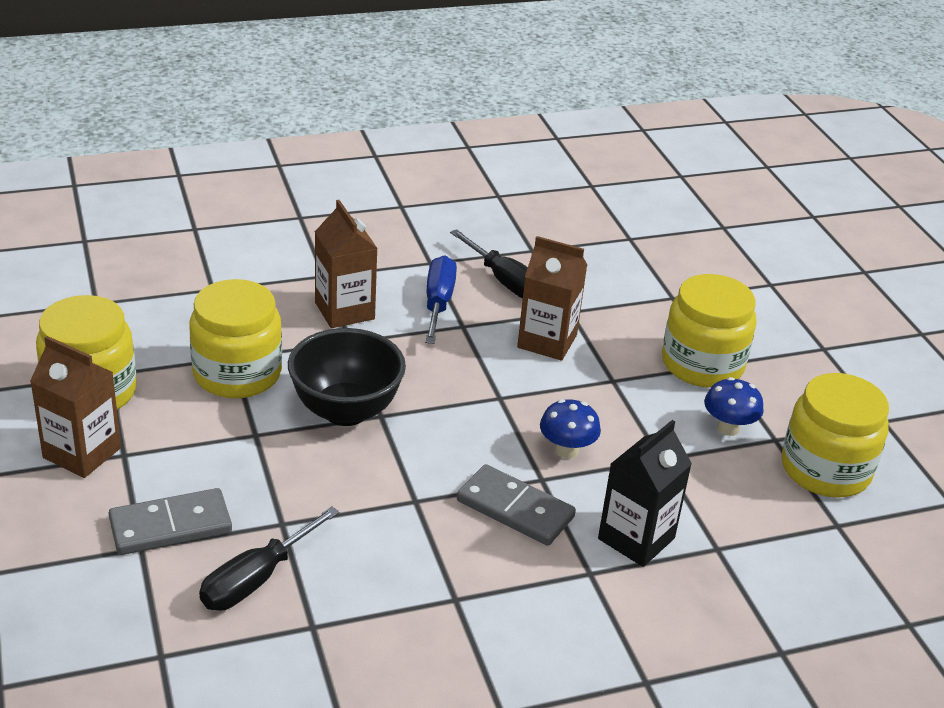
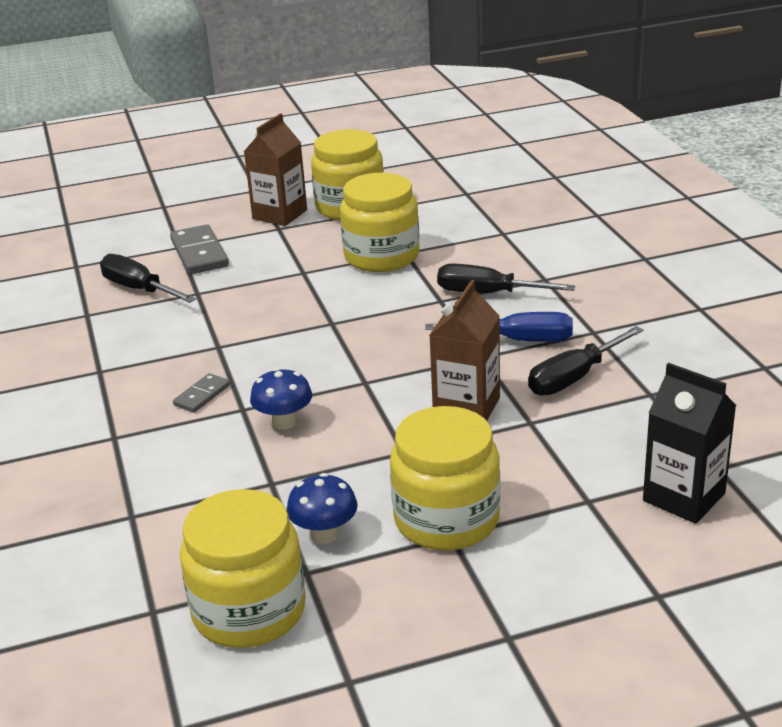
camera: 95 degrees right, 5 degrees down
black bowl [288,328,406,426] -> none
brown carton [315,200,378,328] -> black screwdriver [437,263,575,293]
grey domino [457,464,576,546] -> grey domino [173,373,230,413], size x0.56
black carton [598,420,692,567] -> black carton moved to [643,363,736,524]

